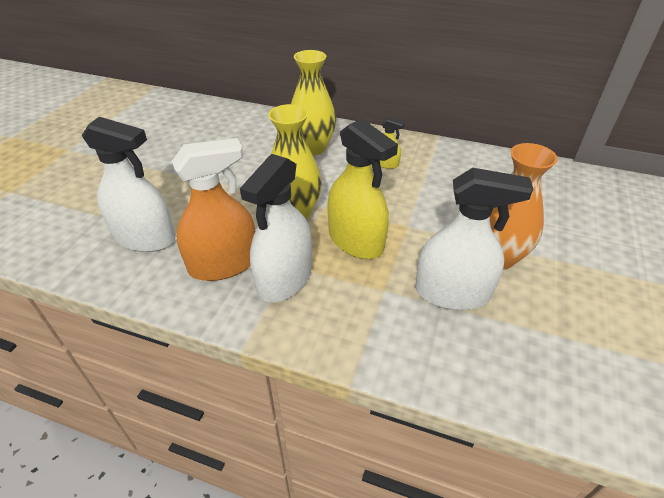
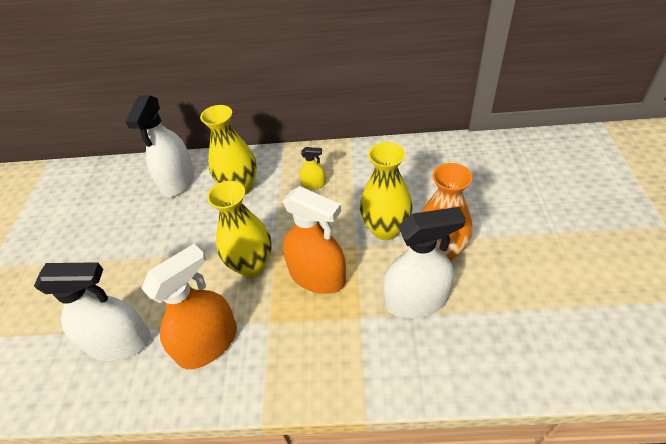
camera: 15 degrees left, 5 degrees up
white spray bottle [240,154,312,302] -> white spray bottle moved to [125,95,194,197]
yellow spray bottle [327,119,398,259] -> orange spray bottle [282,186,346,294]
none -> yellow vase [360,142,413,240]

